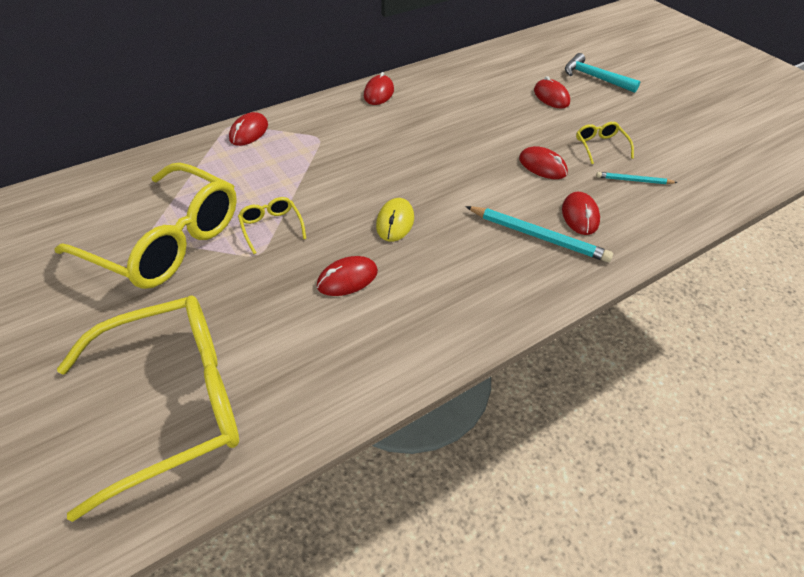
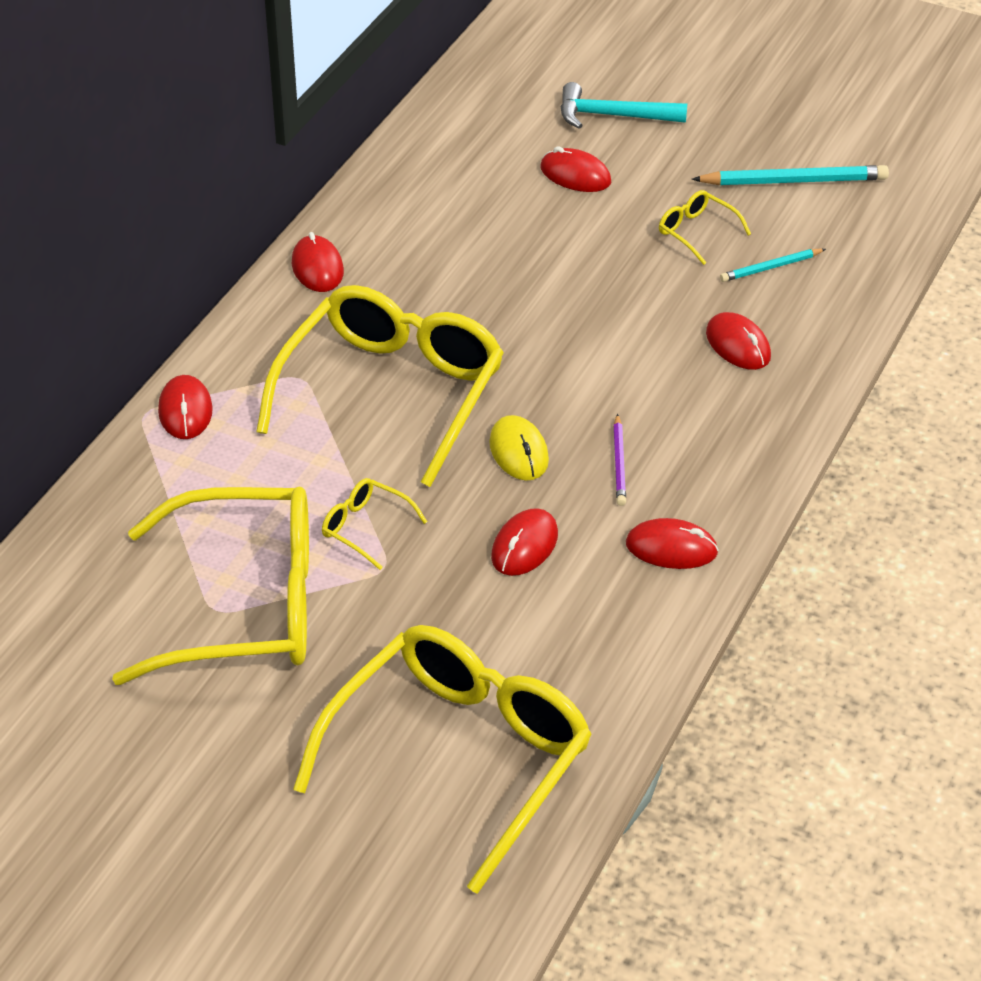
camera: 30 degrees left, 5 degrees down
turquoise pencil [465,206,613,262] -> turquoise pencil moved to [692,165,889,185]
red mouse [519,146,568,179] -> red mouse moved to [626,518,719,569]
none -> yellow glasses [256,285,504,487]
none -> purple pencil [613,414,626,506]

